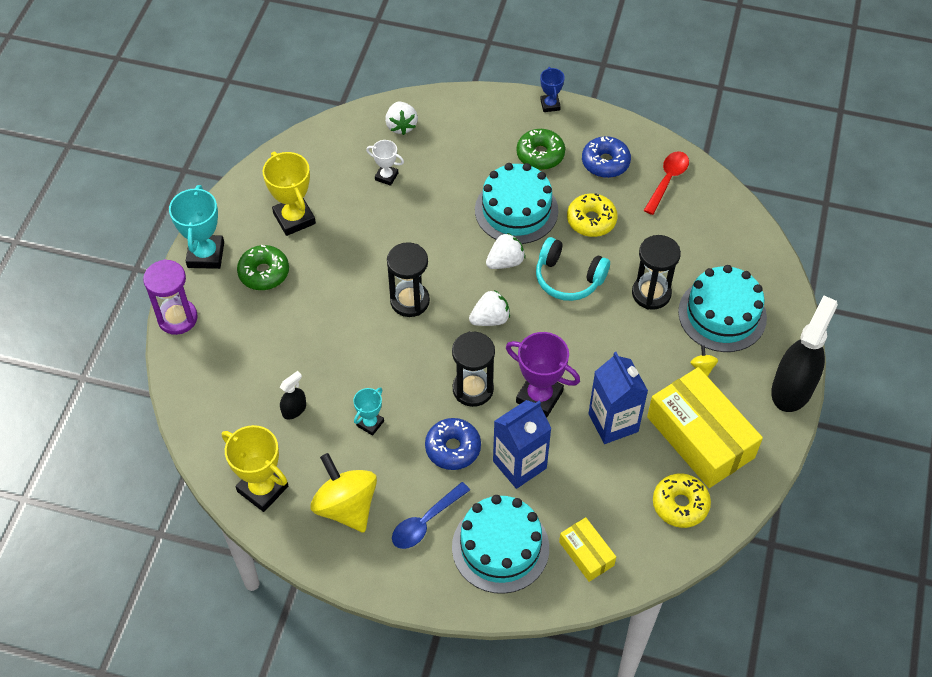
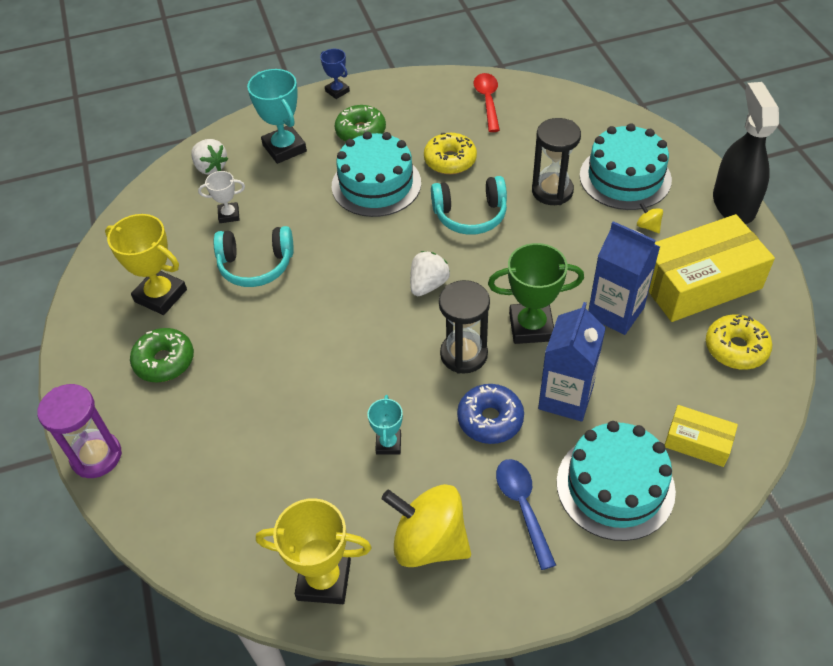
camera: 30 degrees left, 5 degrees down
turquoise trophy [169,185,224,269] -> turquoise trophy moved to [247,69,307,164]
black spray bottle [280,371,306,419] -> none
black hourglass [387,242,430,317] -> none
blue spoon [392,482,470,549] -> blue spoon turned 150 degrees clockwise [496,459,556,570]
white strawberry [486,233,525,269] -> none
purple trophy [506,332,580,417] -> green trophy [488,243,584,344]
blue donut [582,136,631,178] -> none
yellow box [647,367,763,488] -> yellow box turned 45 degrees counterclockwise [649,214,775,322]
none -> turquoise headphones [214,226,294,287]

